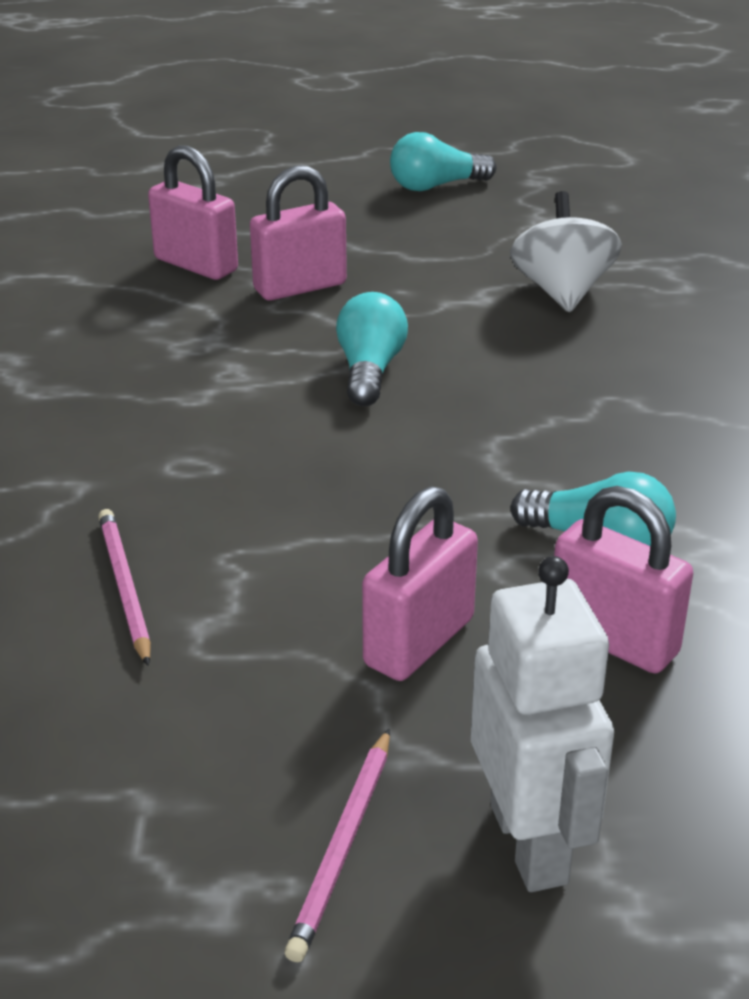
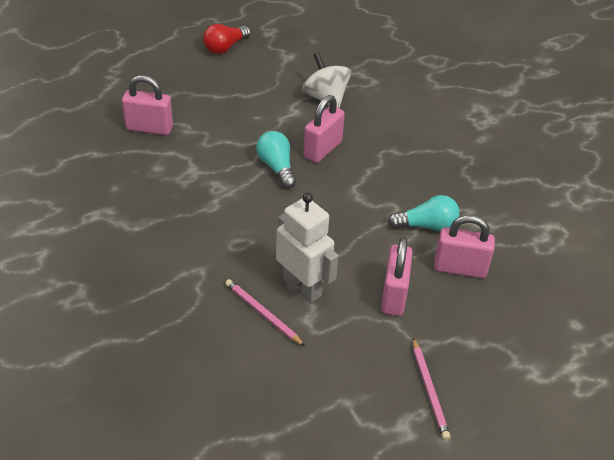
camera: 30 degrees left, 10 degrees up
pink padlock [250,166,347,301] -> pink padlock moved to [303,95,345,163]
turquoise light bulb [390,132,496,191] -> red light bulb [203,24,251,54]
white robot [471,556,614,892] -> white robot moved to [276,193,338,303]

